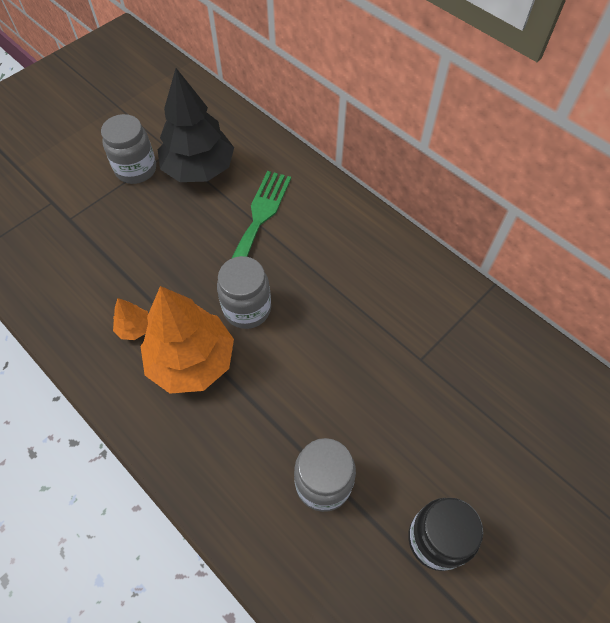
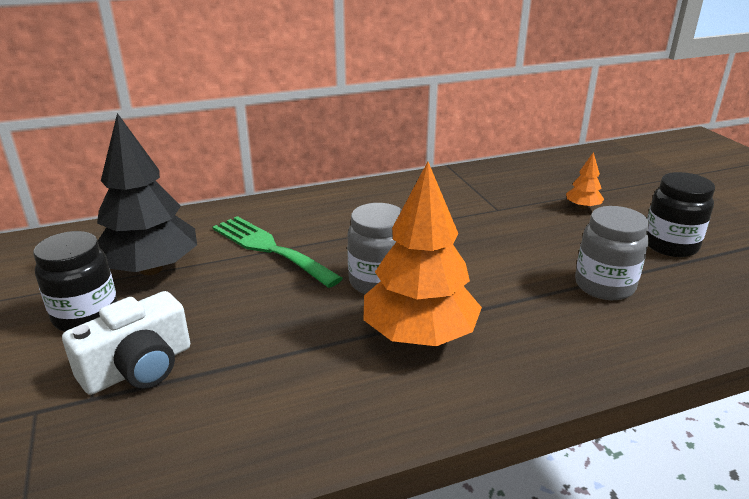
camera: 65 degrees left, 30 degrees down
grey jar [101,114,156,184] -> black jar [33,231,118,332]
orange tree [113,298,148,340] -> orange tree moved to [566,152,604,209]
none -> white camera [62,291,190,395]

